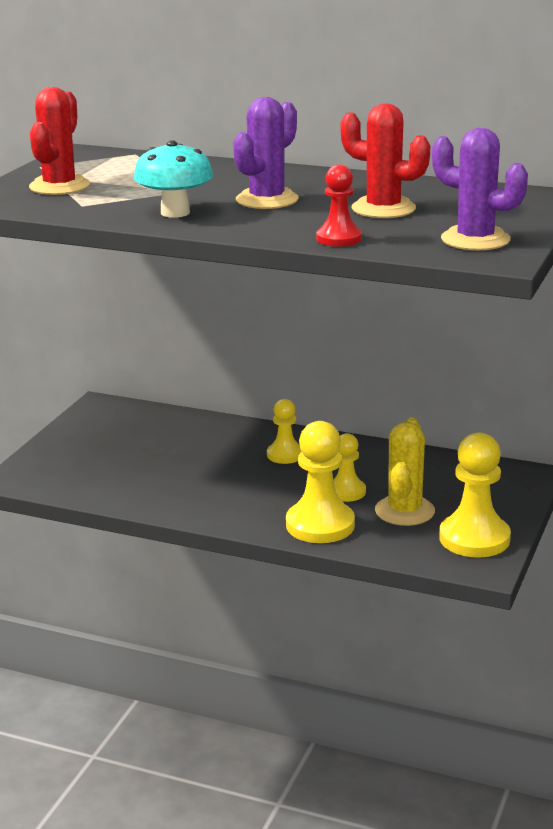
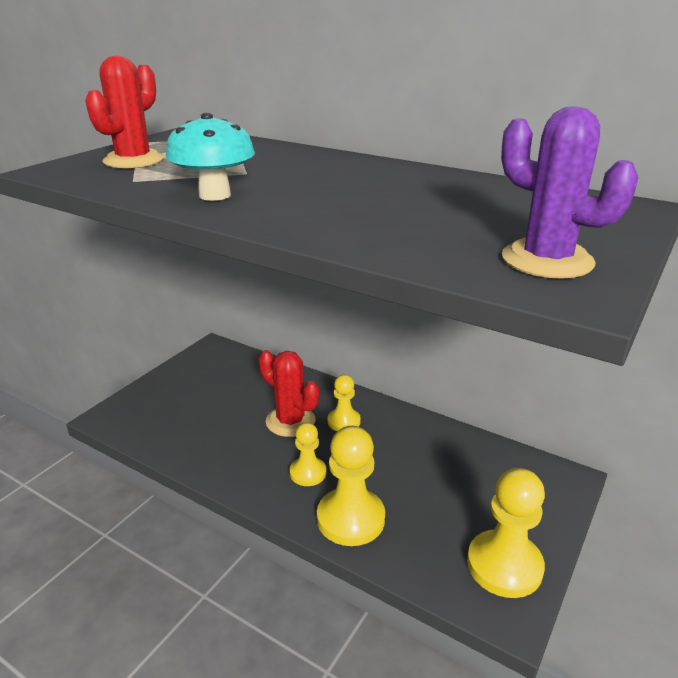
camera: 10 degrees right, 5 degrees up
purple cactus [233,97,299,209] -> none
red pawn [316,164,362,246] -> none
yellow pawn [333,433,366,502] -> yellow pawn moved to [289,423,327,486]
red cactus [340,104,430,218] -> red cactus moved to [259,350,319,437]
yellow cactus [375,417,435,526] -> none

